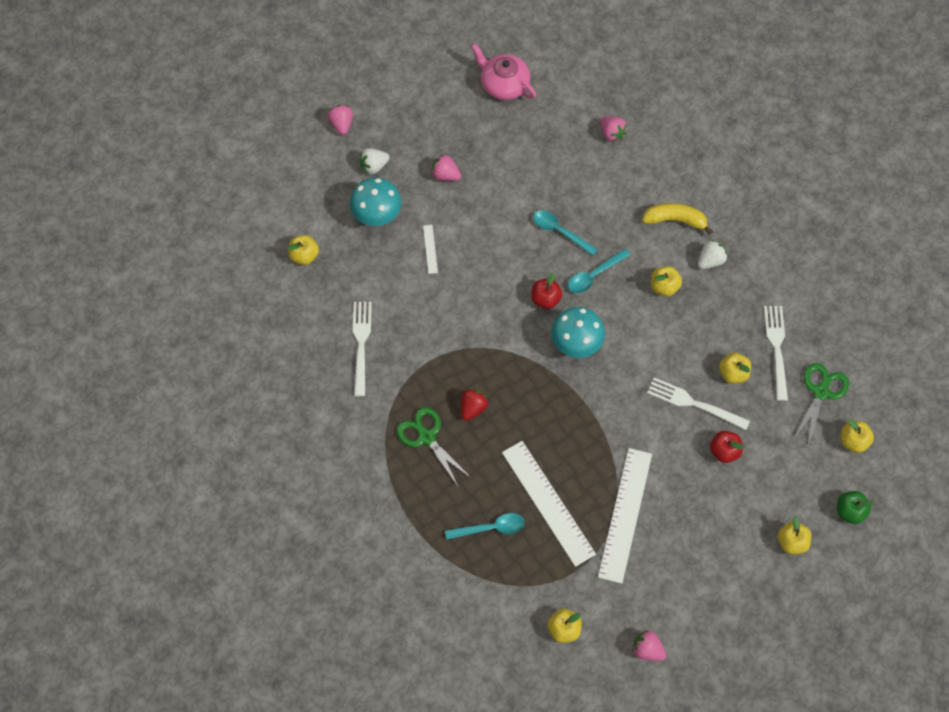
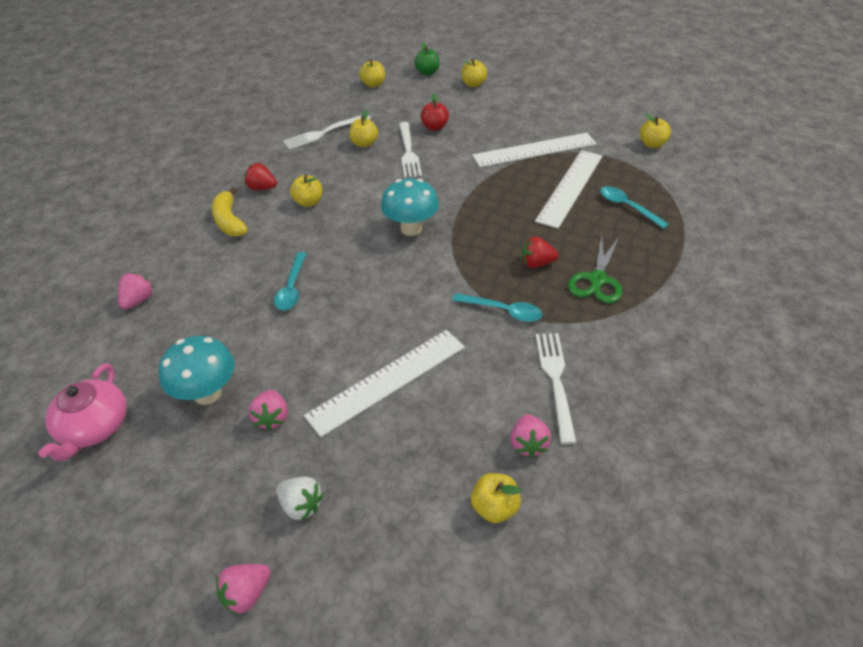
camera: 120 degrees left, 20 degrees down
turquoise mushroom [350,177,402,226] -> turquoise mushroom moved to [159,336,235,405]
white fork [353,302,372,397] -> white fork turned 120 degrees clockwise [536,333,577,444]
white ruler [423,225,438,274] -> white ruler [304,330,465,437], size x2.37
red apple [531,273,562,309] -> none
turquoise spoon [568,249,630,293] -> turquoise spoon moved to [452,293,542,322]
pink strawberry [632,630,666,661] -> pink strawberry moved to [510,414,551,458]
white strawberry [698,240,727,269] -> red strawberry [245,163,277,190]
green scissors [793,363,849,445] -> none

